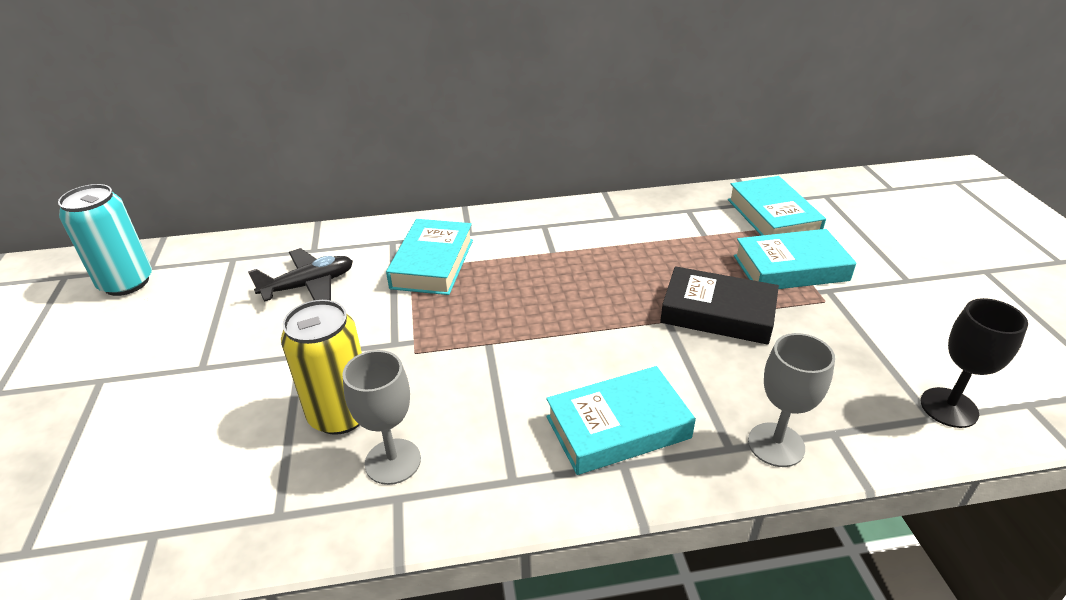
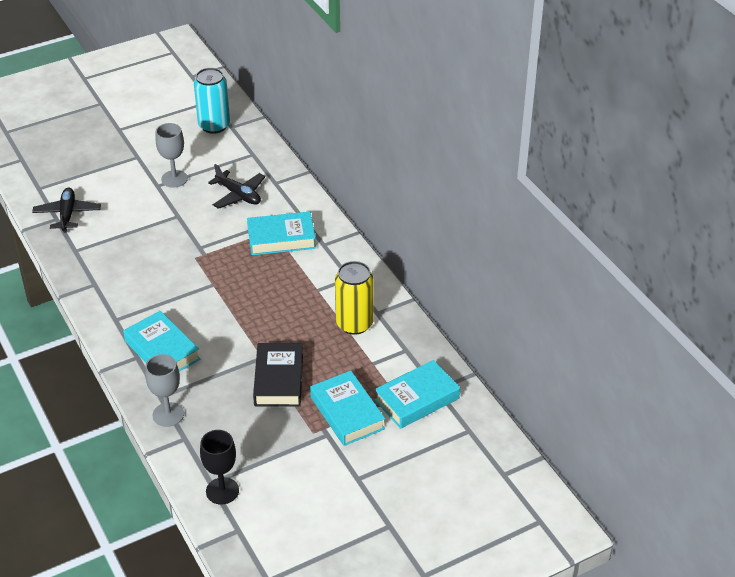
camera: 70 degrees right, 5 degrees up
yellow can [281,300,362,435] -> yellow can moved to [335,261,374,335]
grey goblet [342,350,421,485] -> grey goblet moved to [155,123,188,188]
none -> black plane [32,188,101,233]

